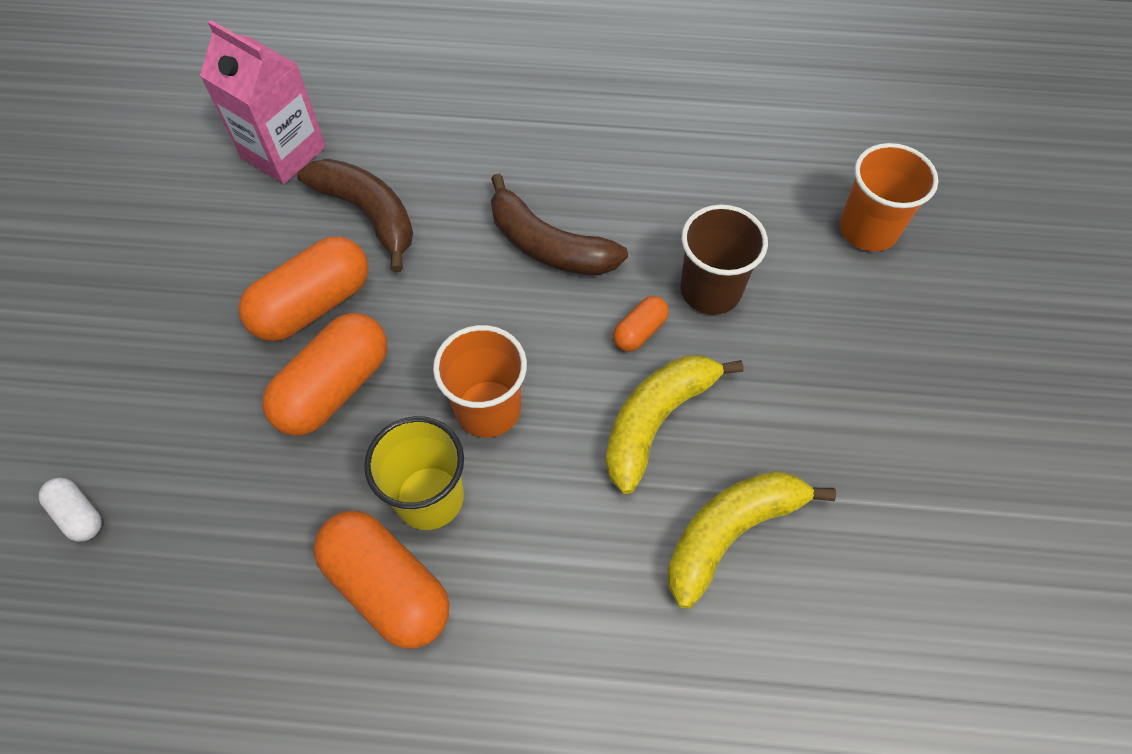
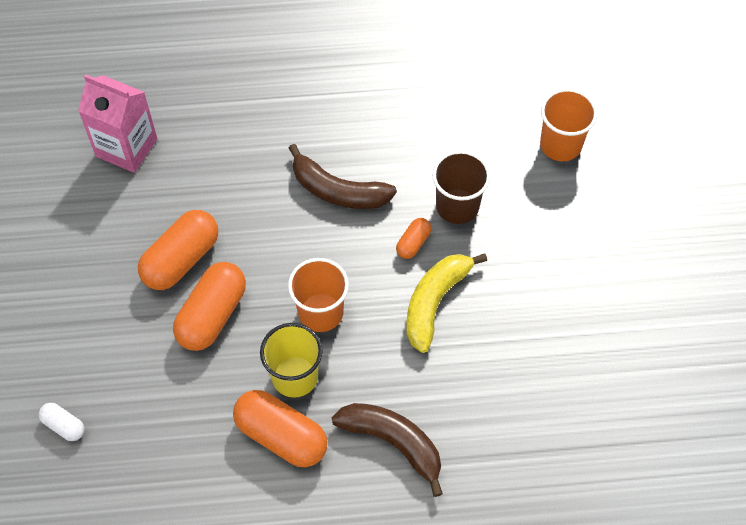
camera: 10 degrees left, 0 degrees up
brown banana [297,159,413,272] -> brown banana moved to [332,403,443,497]
yellow banana [668,471,836,609] -> none

